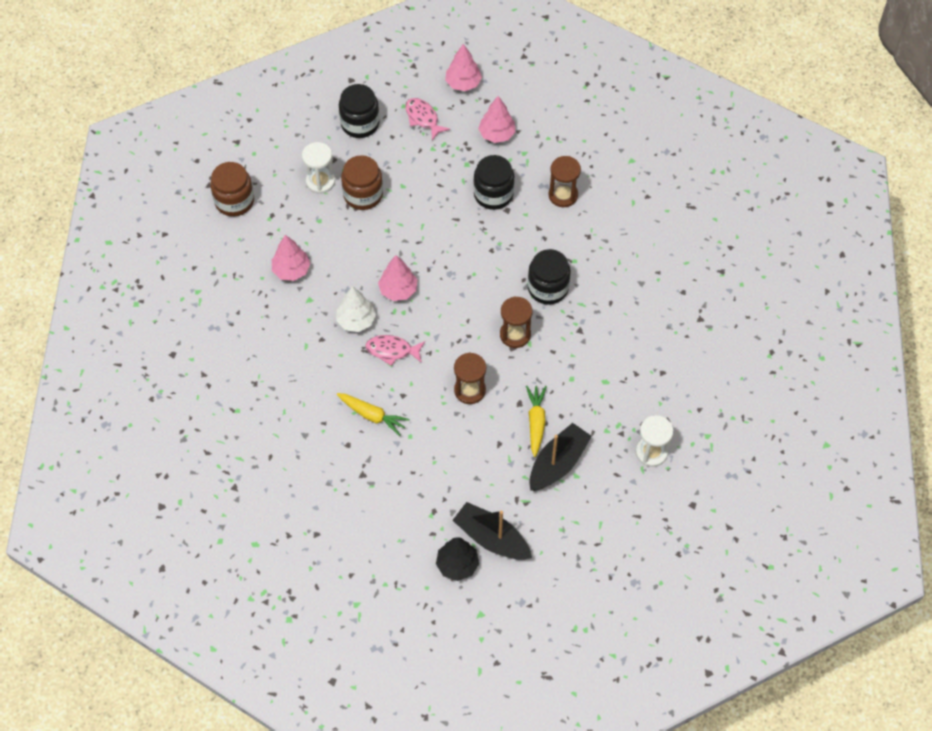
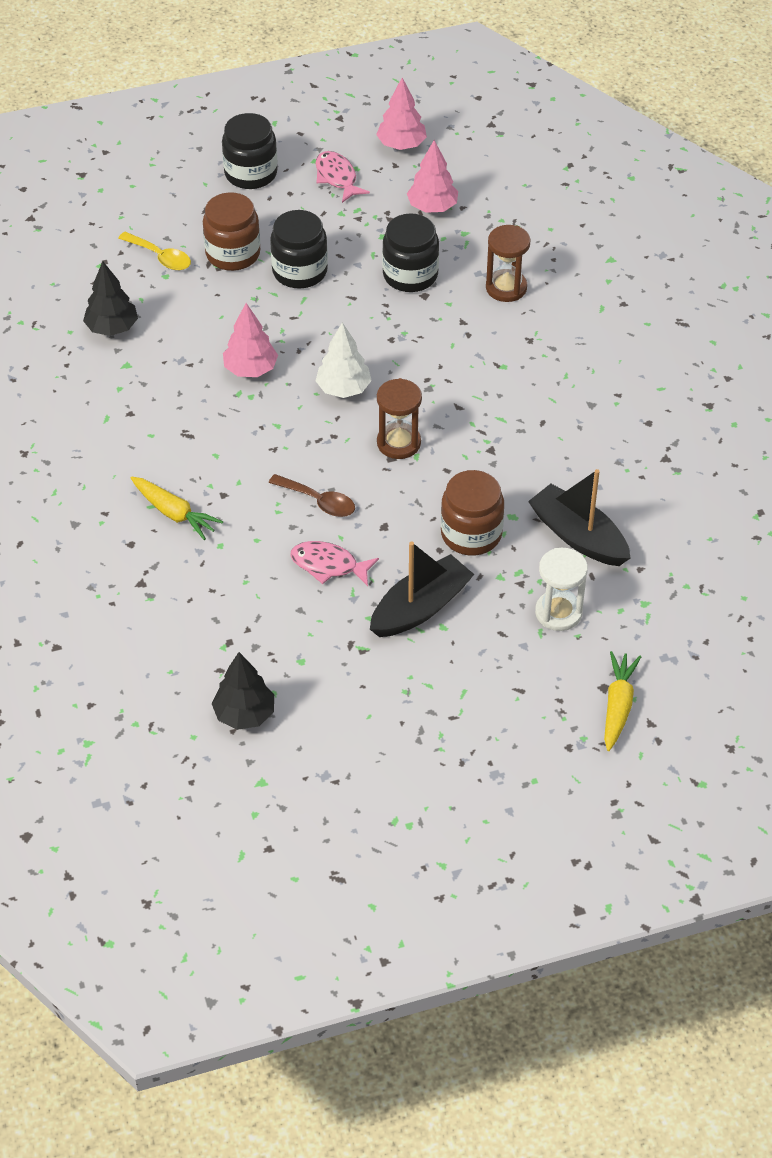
camera: 10 degrees right, 10 degrees down
brown jar [210,162,254,216] -> brown jar moved to [441,470,504,556]
pink tree [272,235,310,281] -> black tree [83,261,138,336]
white hourglass [302,142,335,194] -> none
white tree [336,286,376,332] -> white tree moved to [316,322,372,398]
pink fish [366,335,425,366] -> pink fish moved to [290,541,379,586]
black boat [452,502,532,560] -> black boat moved to [528,469,630,566]
brown hourglass [454,353,486,404] -> brown spoon [269,474,355,517]
yellow carrot [526,386,547,457] -> yellow carrot moved to [604,651,641,751]
black jar [528,249,571,305] -> black jar moved to [270,210,328,289]
none -> yellow spoon [118,232,191,270]

